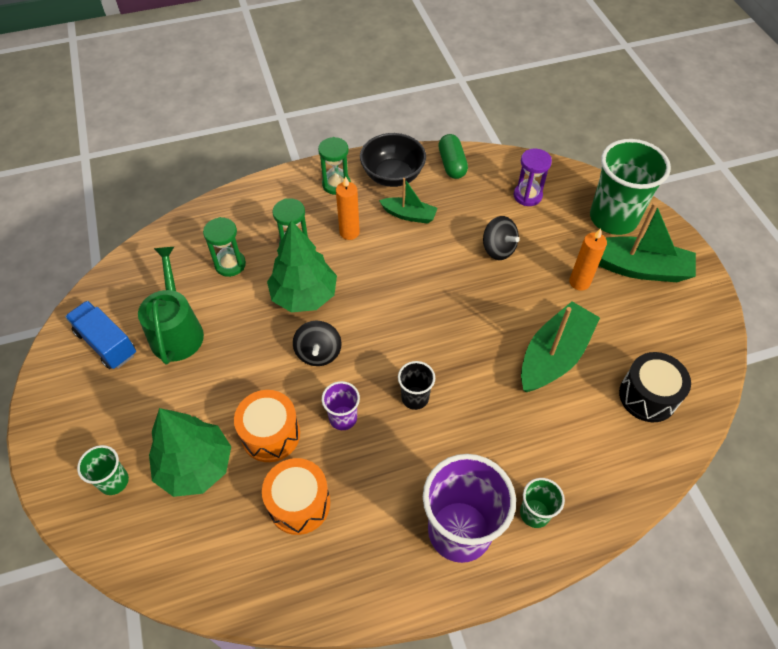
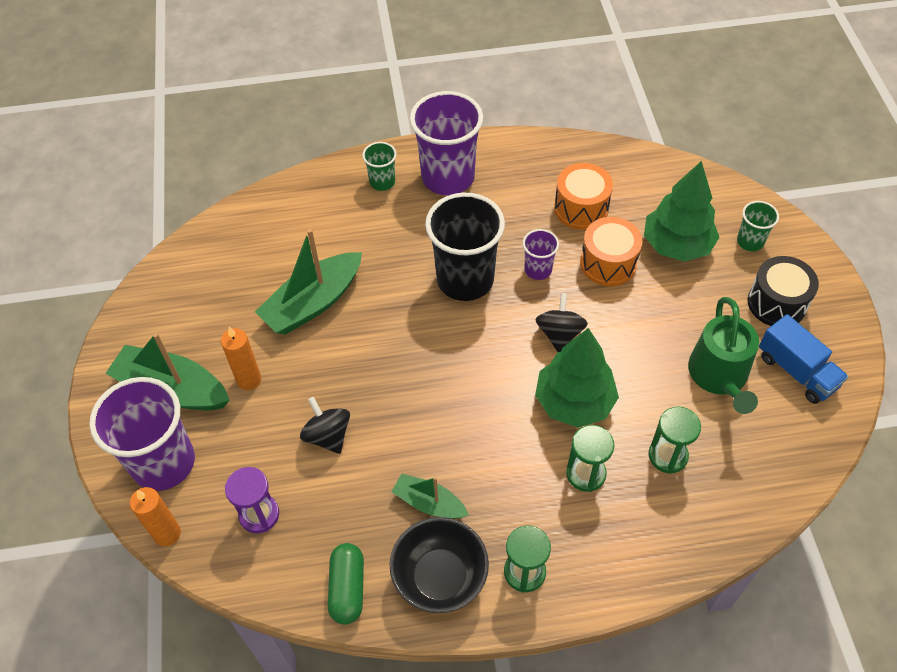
camera: 170 degrees left, 0 degrees up
orange candle [336,176,360,240] -> orange candle moved to [130,487,181,546]
black cup [398,361,435,410] -> black cup [425,193,505,301], size x2.07
green cup [590,139,671,235] -> purple cup [89,377,195,491]
black drum [619,352,691,422] -> black drum moved to [747,256,819,326]

